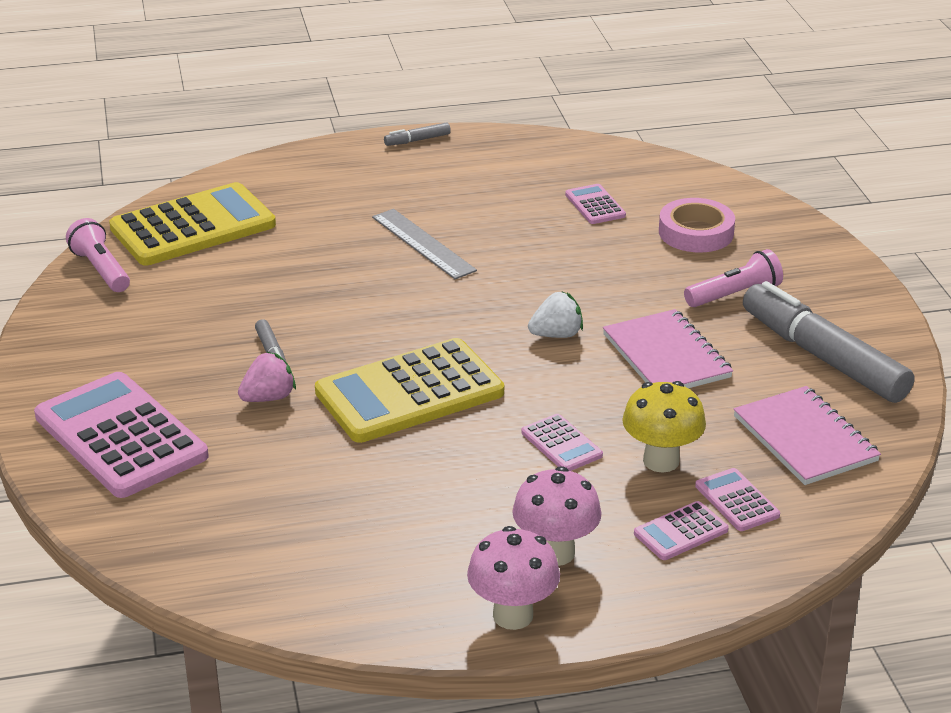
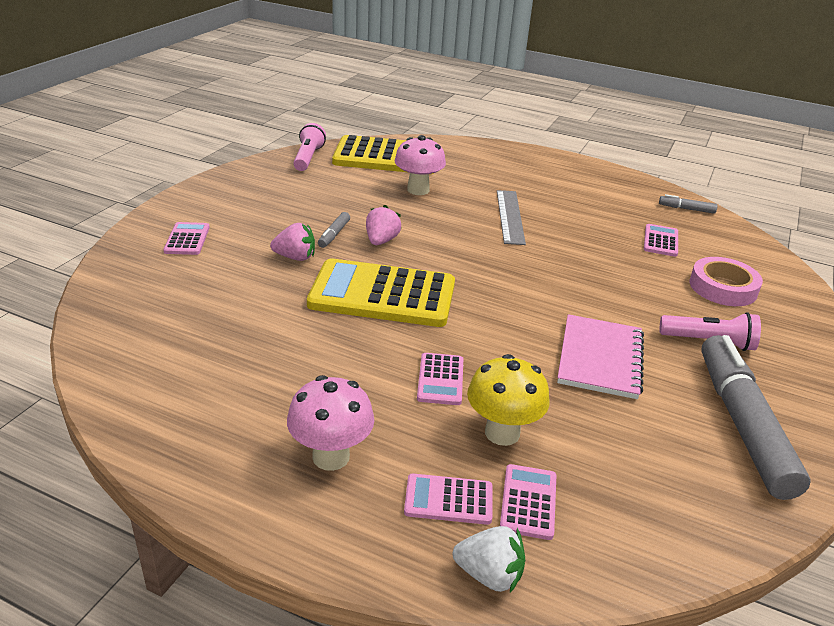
camera: 35 degrees right, 0 degrees up
pink calculator [34,372,208,498] -> pink calculator [163,222,210,255], size x0.45
grey marker [384,122,451,146] -> grey marker moved to [659,194,718,214]
pink mushroom [467,526,560,630] -> pink mushroom moved to [394,135,446,195]
white strawberry [528,291,583,338] -> white strawberry moved to [452,526,525,593]
pink notebook [733,386,881,485] -> none
none -> pink strawberry [366,205,402,245]

